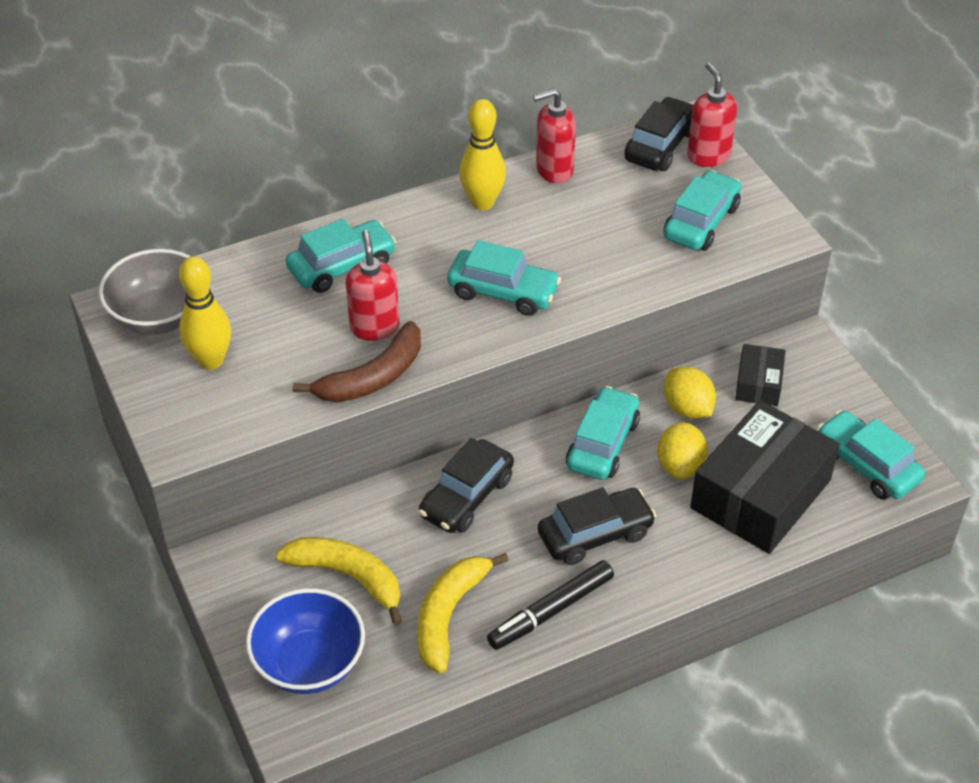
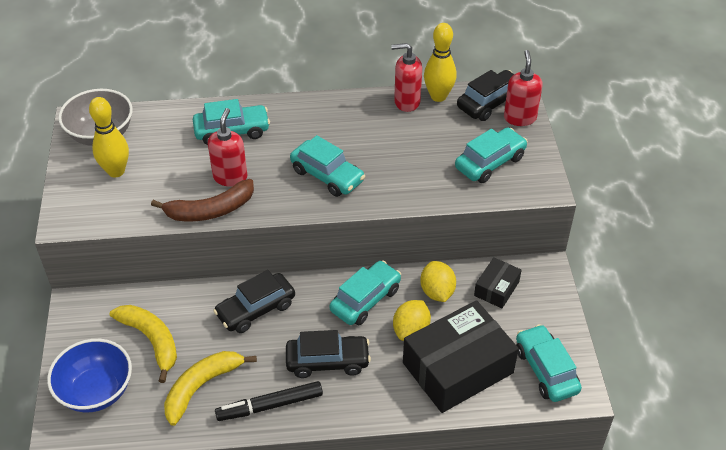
camera: 20 degrees right, 0 degrees up
yellow bowling pin [459,99,506,210] -> yellow bowling pin moved to [424,23,456,102]

